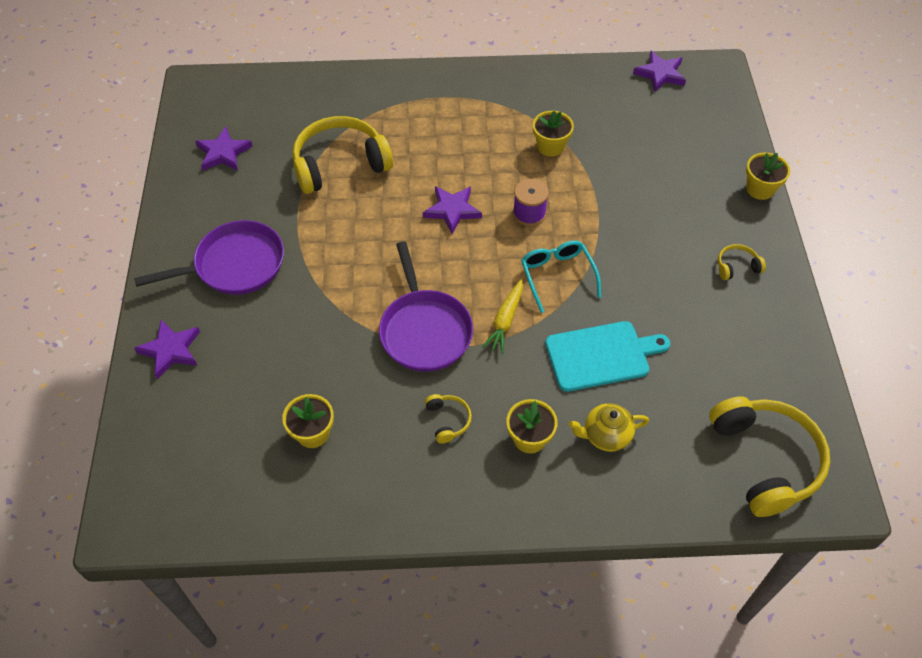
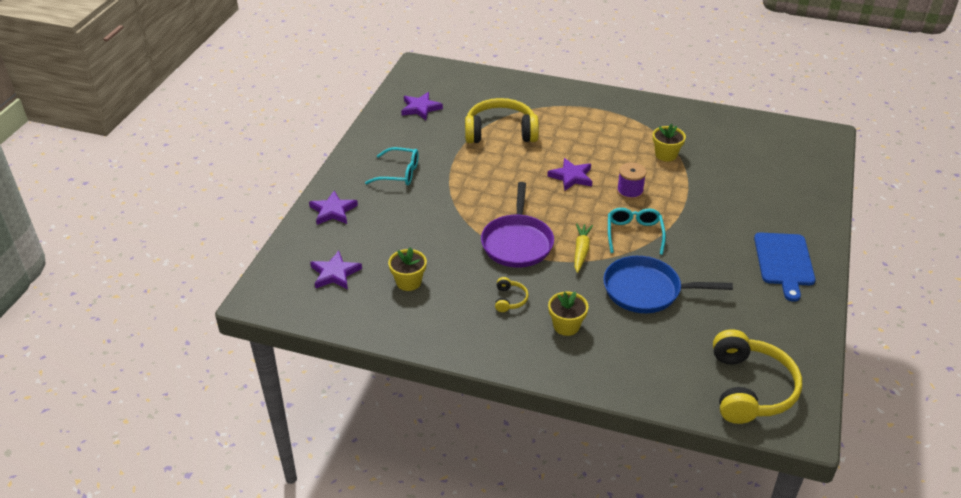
camera: 20 degrees right, 15 degrees down
purple pan [134,220,284,295] -> turquoise glasses [365,147,419,185]
yellow carrot [482,279,523,354] -> yellow carrot turned 150 degrees clockwise [574,223,593,273]
turquoise cutting board [545,321,670,392] -> blue pan [603,256,733,313]
yellow teapot [568,403,649,452] -> none
purple star [633,51,686,93] -> purple star moved to [310,251,362,290]
yellow headphones [718,244,766,280] -> blue cutting board [754,232,816,302]
yellow flower pot [746,152,790,200] -> none

